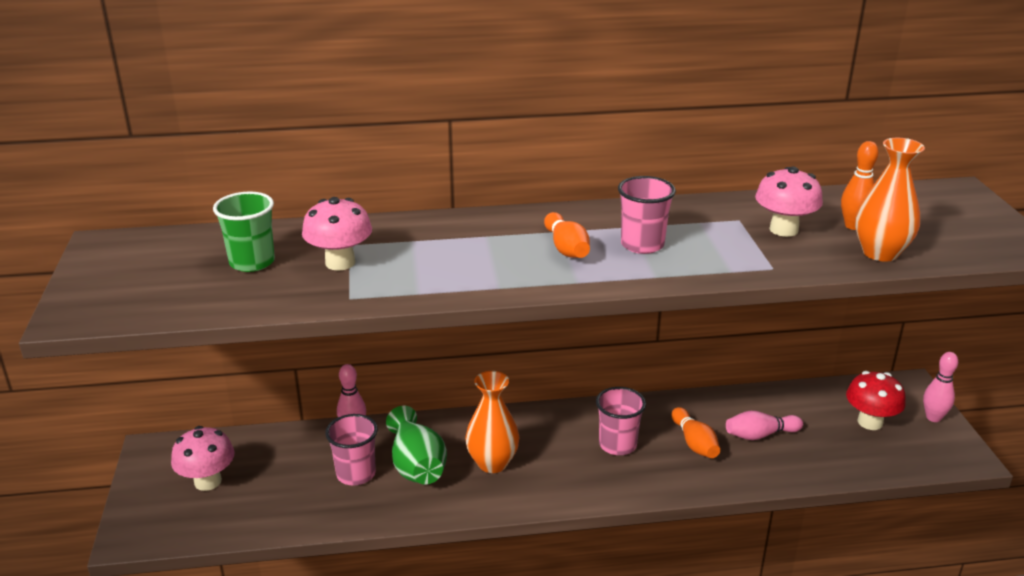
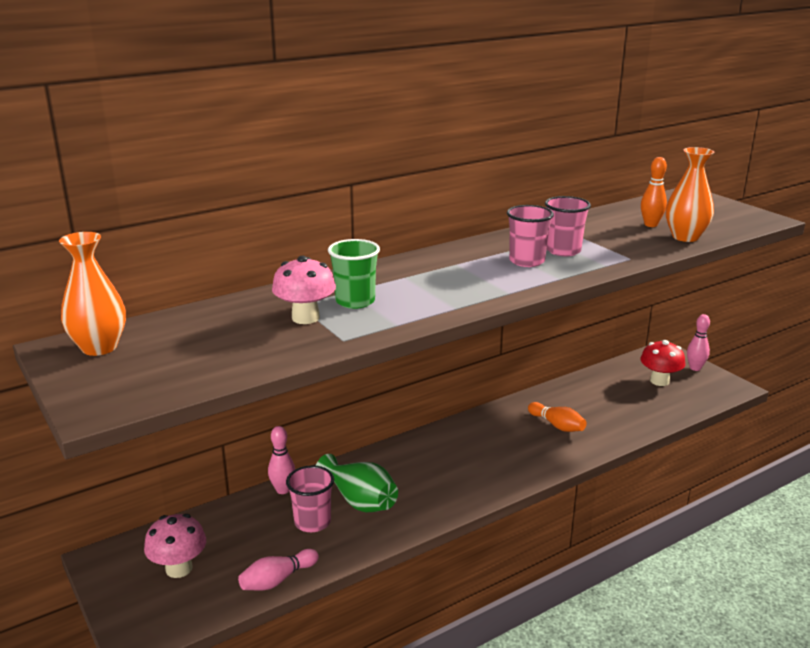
camera: 25 degrees left, 5 degrees down
green cup [213,192,275,272] -> green cup moved to [328,239,380,309]
orange vase [465,371,520,473] -> orange vase moved to [59,232,126,356]
orange bowling pin [544,212,590,258] -> none
pink cup [596,387,646,455] -> pink cup moved to [545,196,591,256]
pink bowling pin [726,411,803,440] -> pink bowling pin moved to [238,549,319,591]
pink mushroom [755,166,823,237] -> none

